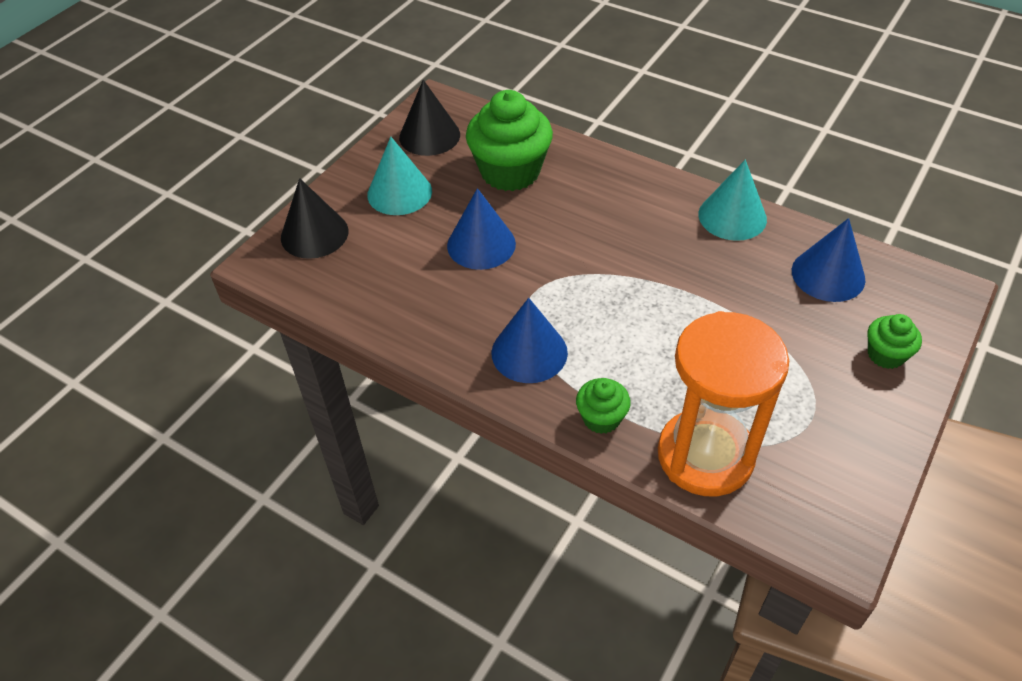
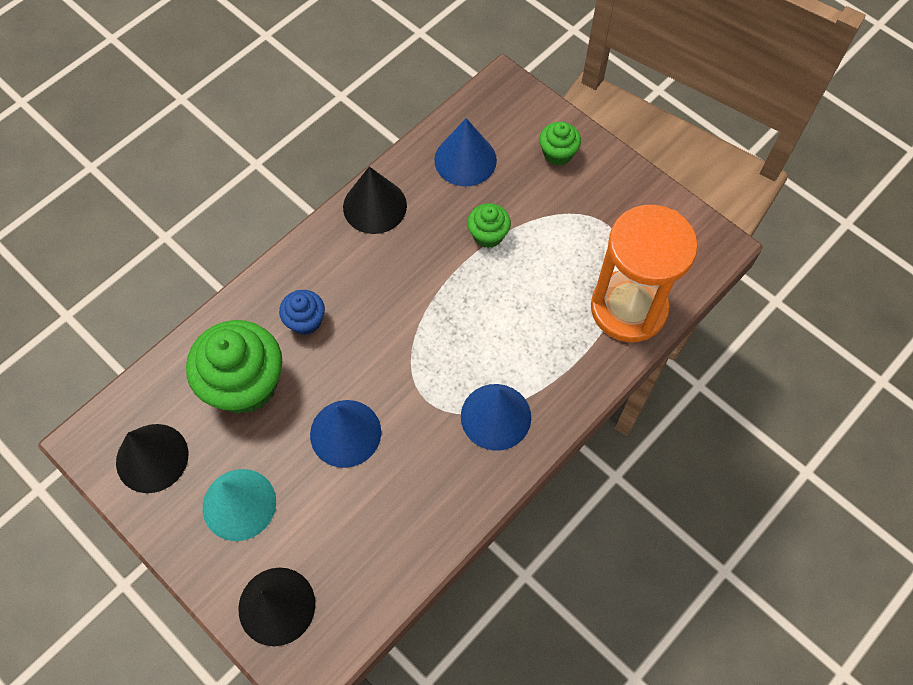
camera: 80 degrees left, 15 degrees up
green cupcake [576,378,631,434] -> green cupcake moved to [467,203,511,248]
turquoise cone [698,160,767,241] -> black cone [343,166,407,234]
none -> blue cupcake [279,290,325,335]

